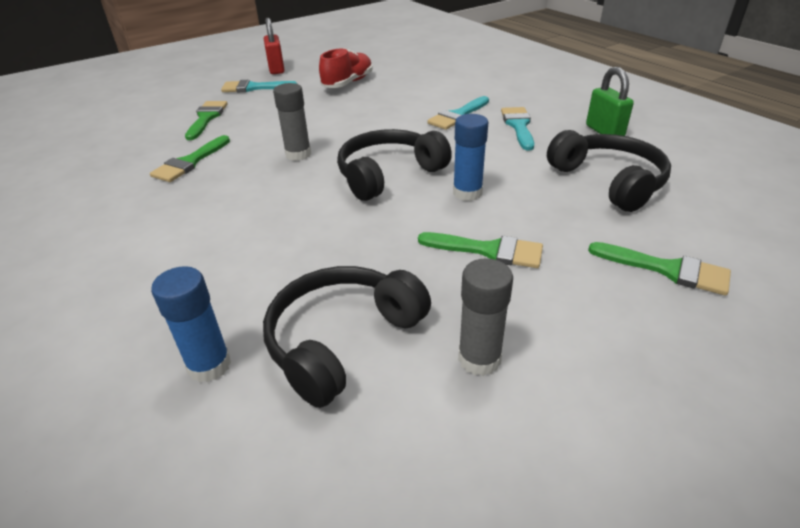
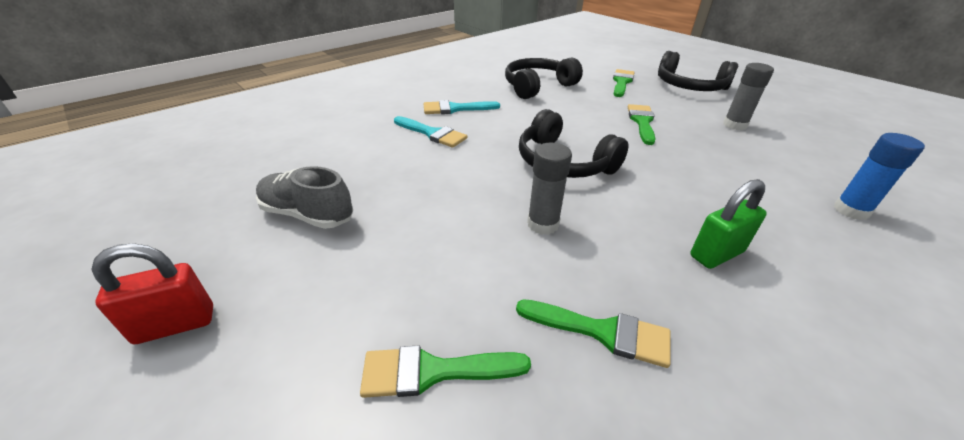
camera: 100 degrees left, 0 degrees up
turquoise brush [221,80,297,92] -> none
black headphones [263,266,431,408] -> black headphones moved to [658,51,738,91]
red shoe [319,48,373,88] -> grey shoe [256,166,353,229]
blue glue stick [453,114,488,201] -> none
green padlock [586,67,634,136] -> green padlock moved to [690,179,767,269]

